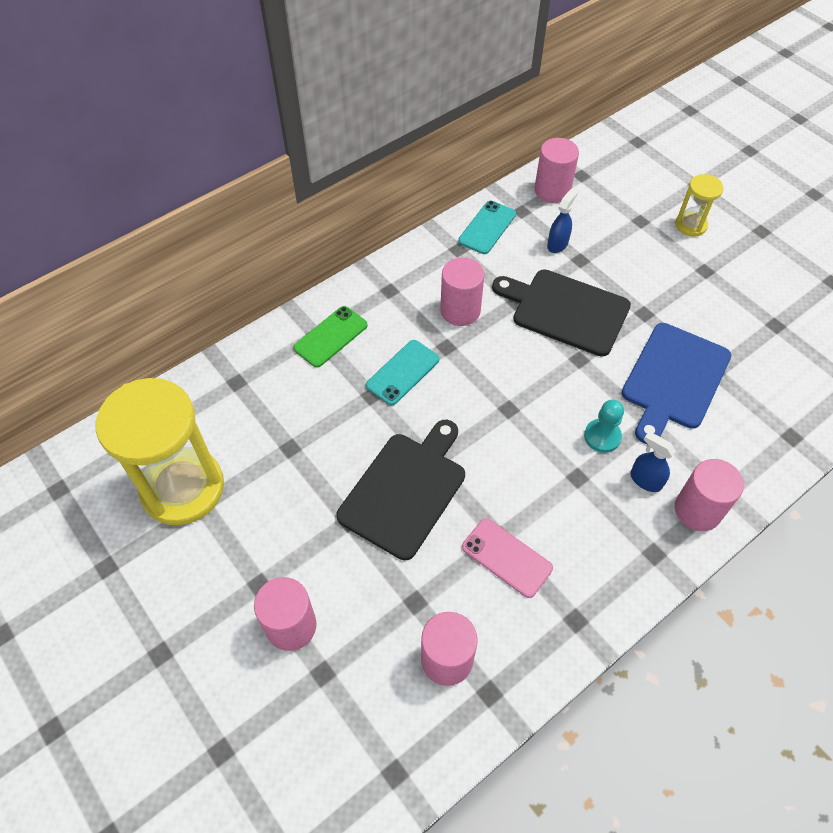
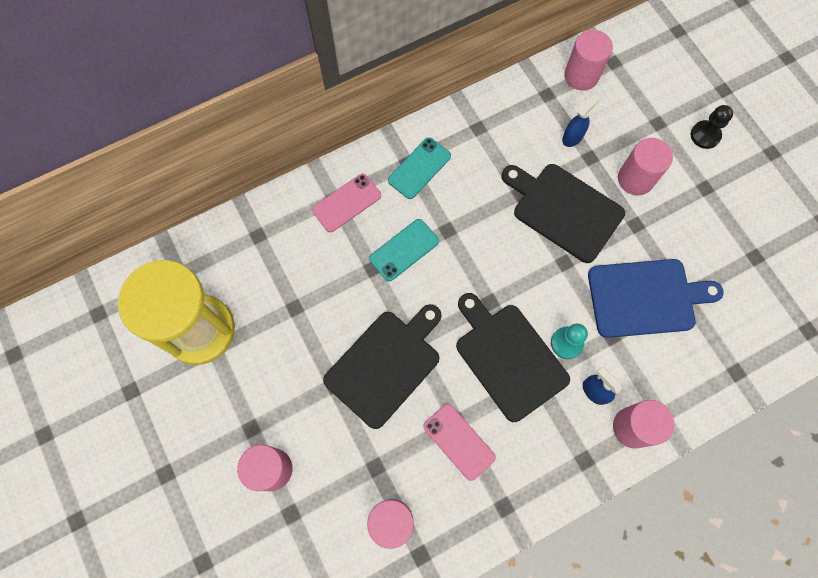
camera: 10 degrees right, 15 degrees up
green phone [293,306,368,367] -> pink phone [312,174,381,232]
pink cylinder [440,257,484,326] -> pink cylinder moved to [618,138,673,195]
turquoise phone [458,201,516,254] -> turquoise phone moved to [388,137,451,199]
blue cutting board [622,323,731,444] -> blue cutting board turned 135 degrees counterclockwise [588,259,724,338]
yellow hourglass [675,174,724,237] -> black pawn [691,105,733,149]
none -> black cutting board [456,293,570,422]

